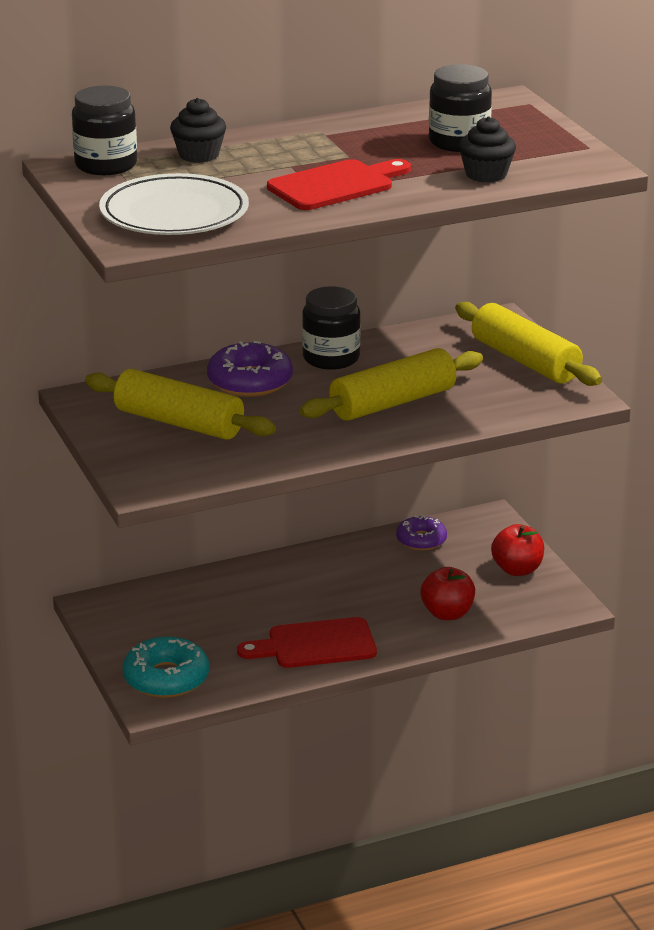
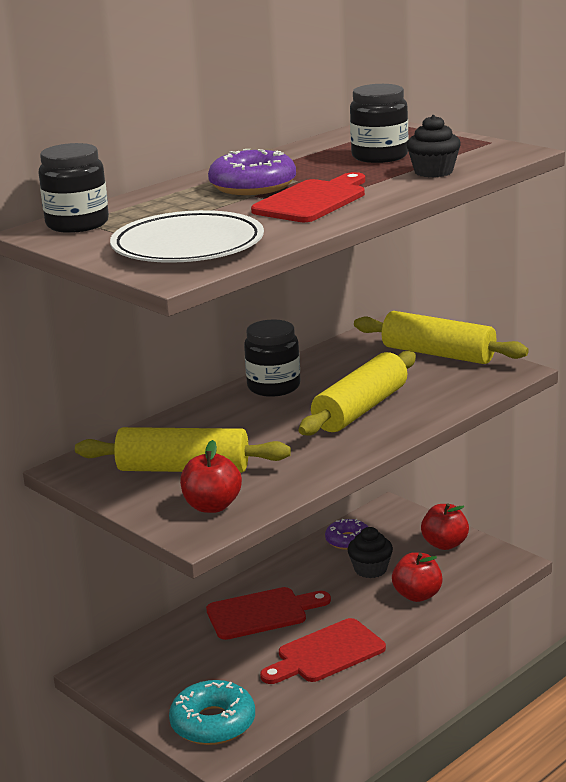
camera: 20 degrees left, 5 degrees down
black cupcake [170,98,226,163] -> black cupcake moved to [347,527,393,578]
purple donut [207,341,293,397] -> purple donut moved to [208,149,296,195]
none -> red apple [180,440,242,513]
none -> red cutting board [206,587,331,640]

